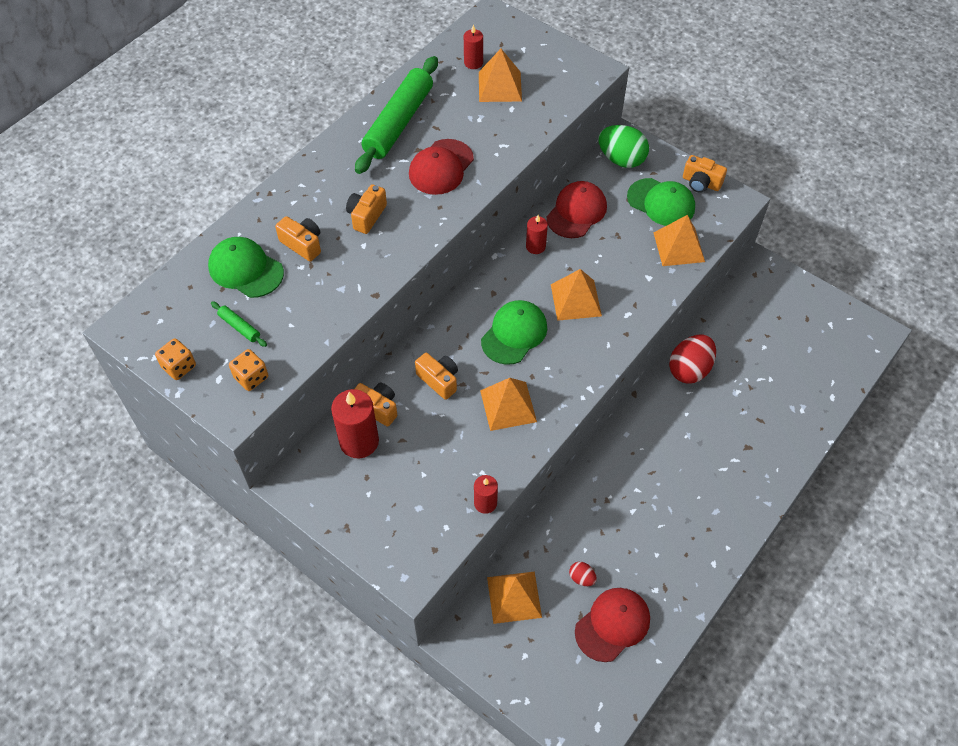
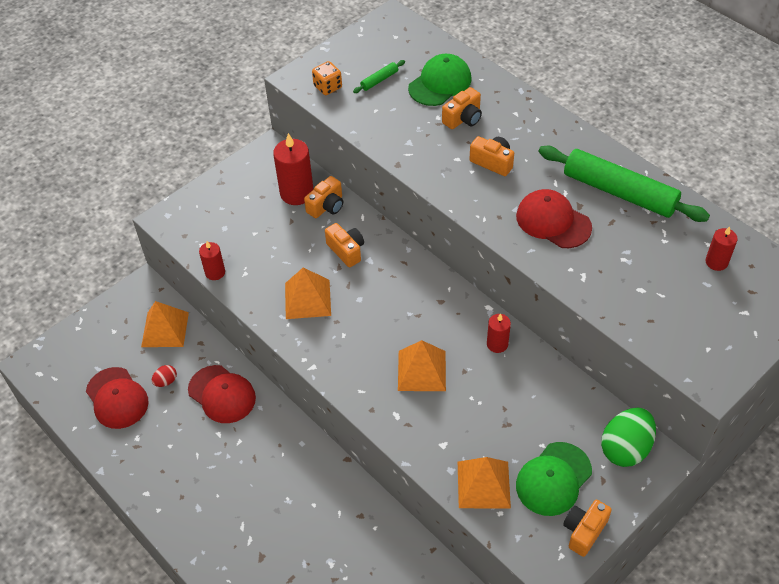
camera: 100 degrees right, 5 degrees down
orange dice [155,338,196,380] -> none
orange camera [415,353,458,400] -> orange camera turned 90 degrees counterclockwise [325,223,364,267]
orange pyramid [479,49,522,102] -> none
green cap [481,300,547,365] -> none
red cap [547,181,607,238] -> red cap moved to [188,365,256,423]
red egg [669,335,716,384] -> none

